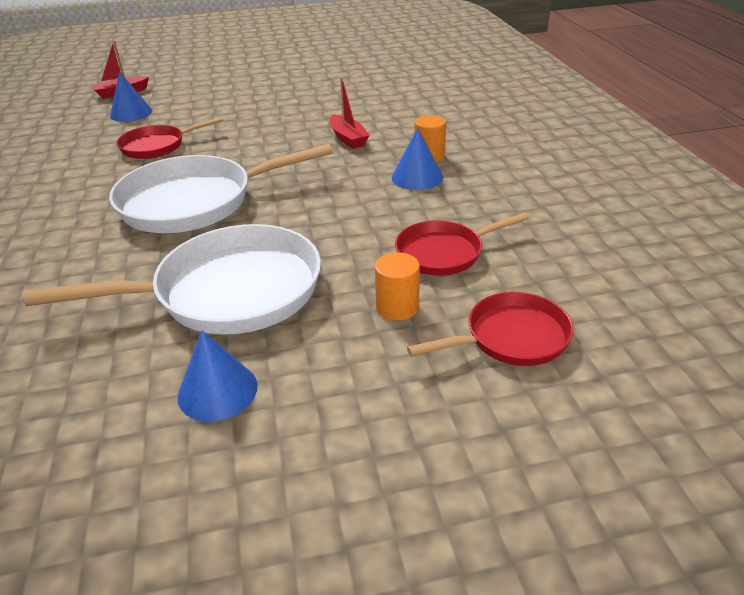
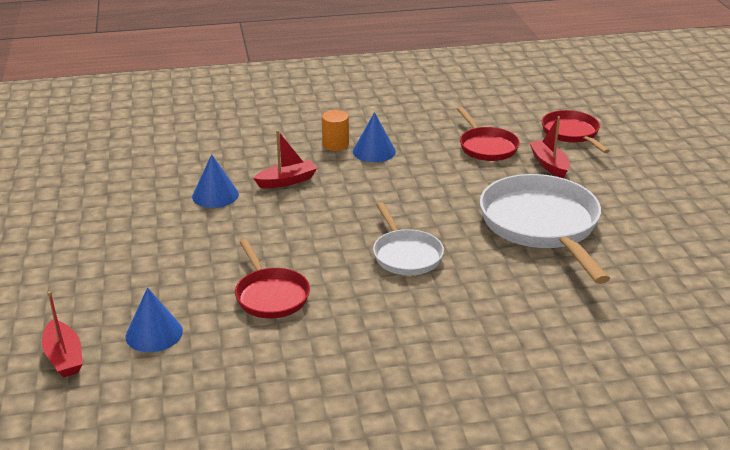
camera: 90 degrees left, 5 degrees down
white pan [109,144,333,233] -> white pan [373,202,444,275], size x0.56
blue cone [177,330,258,422] -> blue cone moved to [192,154,239,208]
orange cylinder [375,252,420,320] -> red boat [529,116,570,178]

